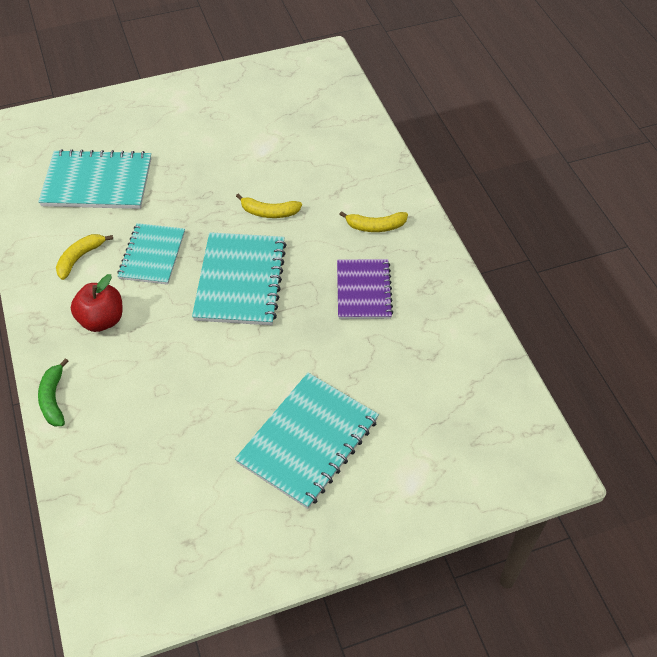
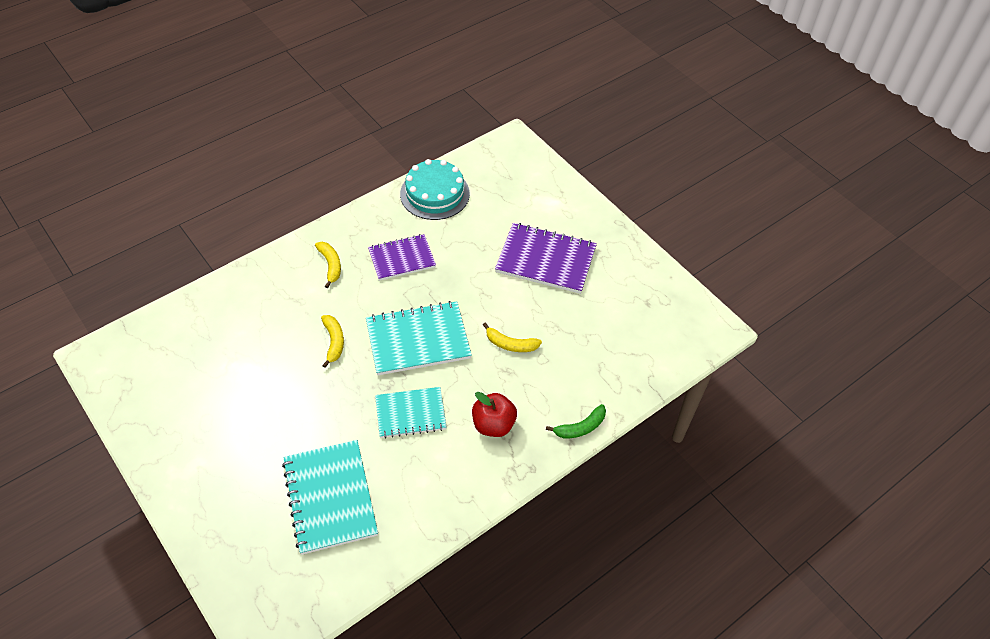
camera: 110 degrees left, 0 degrees up
yellow banana [56,234,113,280] -> yellow banana moved to [483,323,542,352]
turquoise notebook [235,373,379,509] -> purple notebook [495,223,597,294]
none -> turquoise cake [400,159,470,220]

